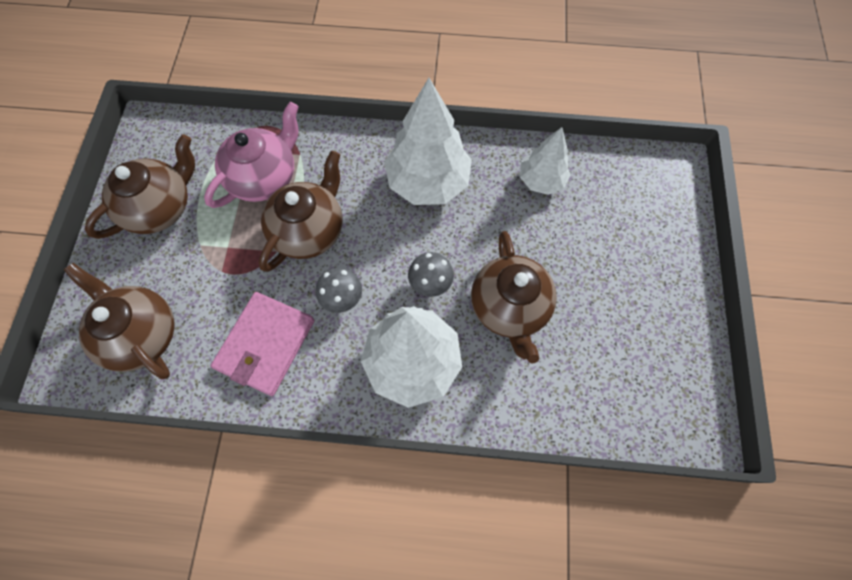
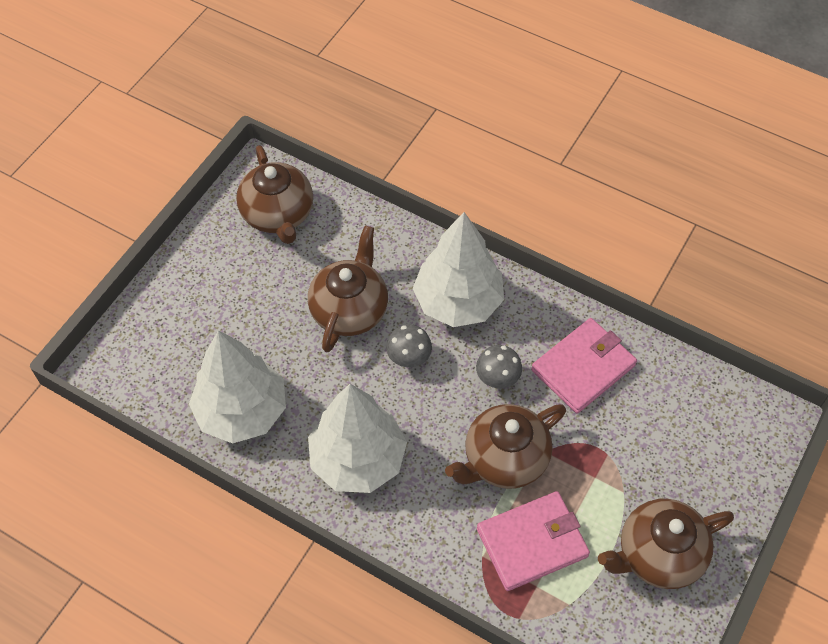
camera: 155 degrees left, 10 degrees down
brown teapot [64,263,175,379] -> brown teapot moved to [236,145,313,244]
pink teapot [204,102,299,208] -> pink wallet [477,491,590,591]
white tree [520,127,570,195] -> white tree [189,330,286,444], size x1.70

